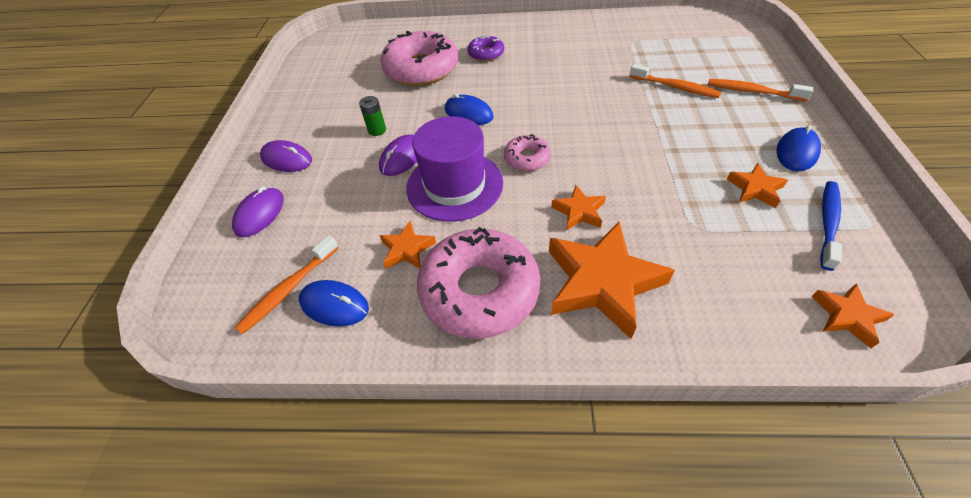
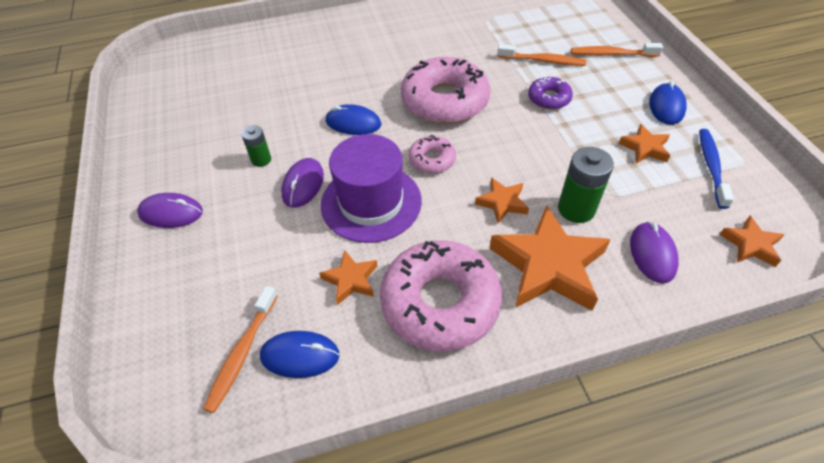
camera: 20 degrees left, 0 degrees up
purple mouse [232,186,284,237] -> purple mouse moved to [630,222,679,284]
pink donut [380,31,458,86] -> pink donut moved to [401,57,490,124]
purple donut [468,35,504,62] -> purple donut moved to [528,77,573,110]
none -> green battery [558,147,614,223]

